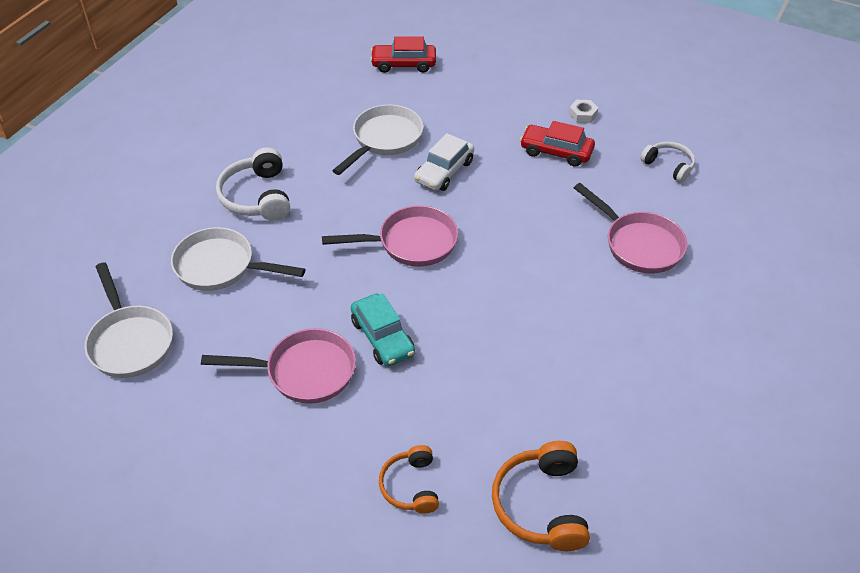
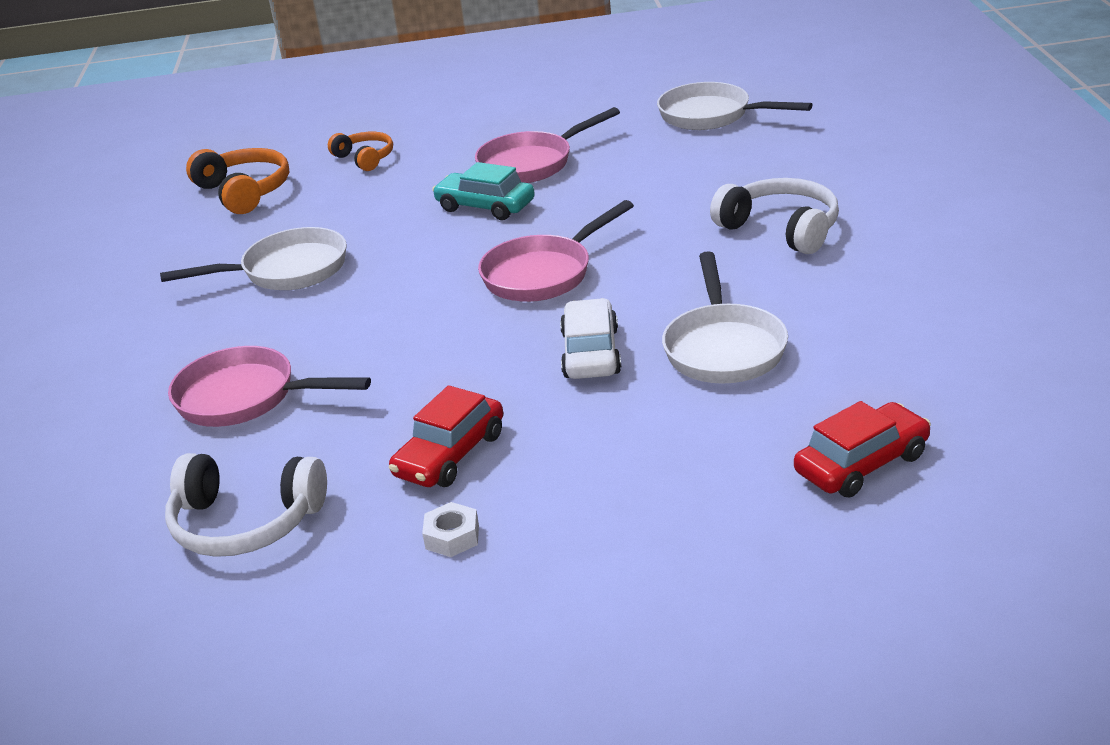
camera: 150 degrees right, 15 degrees down
white pan [171,227,305,291] -> white pan moved to [160,227,347,290]
red car [520,121,595,167] -> red car turned 135 degrees clockwise [389,385,503,487]
white headphones [640,141,695,183] -> white headphones [165,453,327,557], size x1.57

